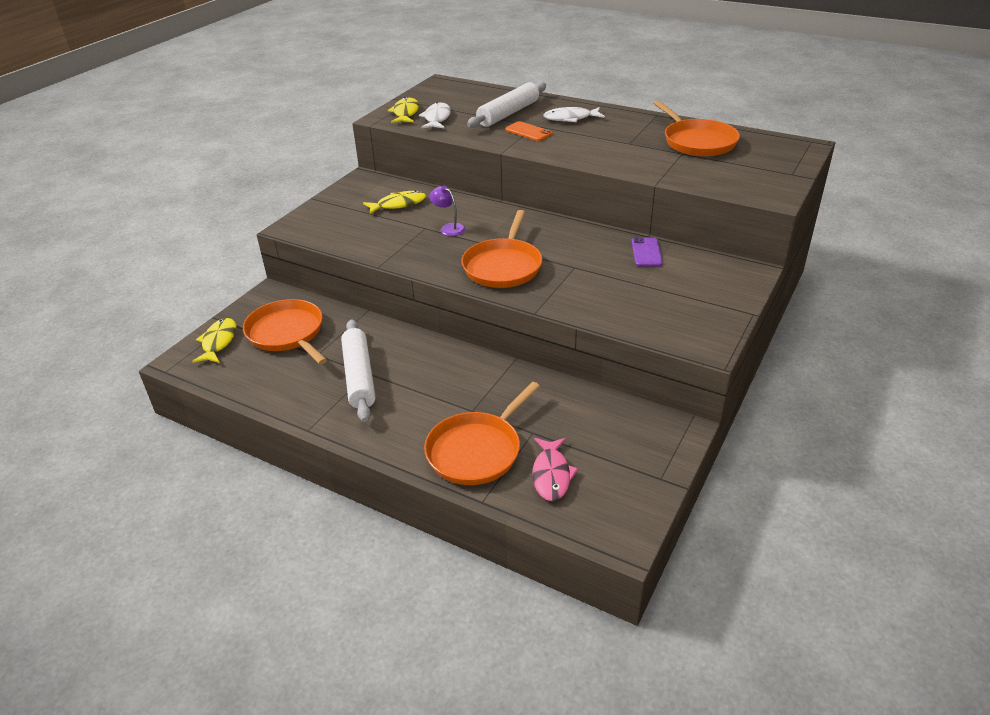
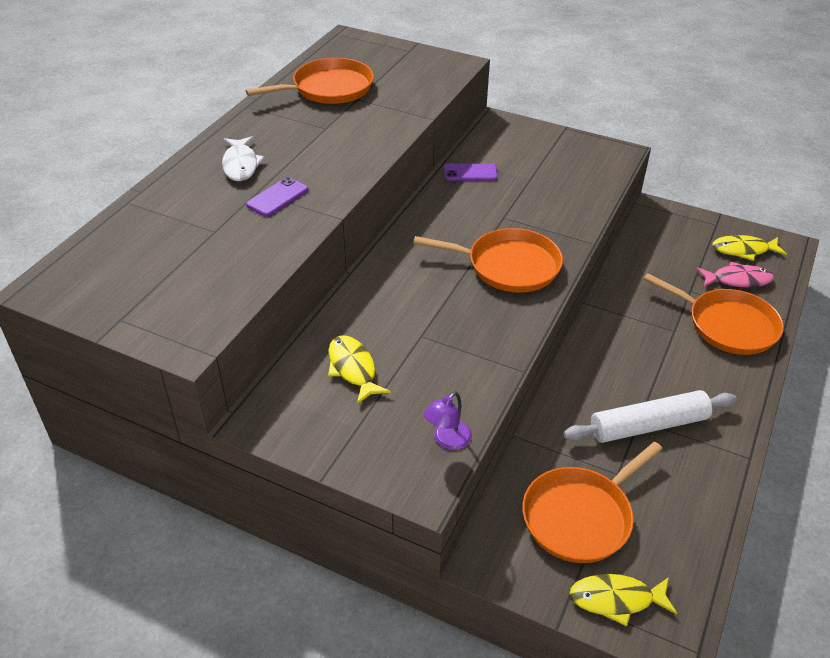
camera: 95 degrees left, 5 degrees up
yellow fish [388,97,419,123] -> yellow fish moved to [712,235,787,261]
white fish [419,102,451,129] -> none
purple lamp [429,186,466,236] -> purple lamp moved to [424,392,472,450]
white rolling pin [467,82,546,128] -> none
orange phone [506,121,552,141] -> purple phone [246,177,308,217]

